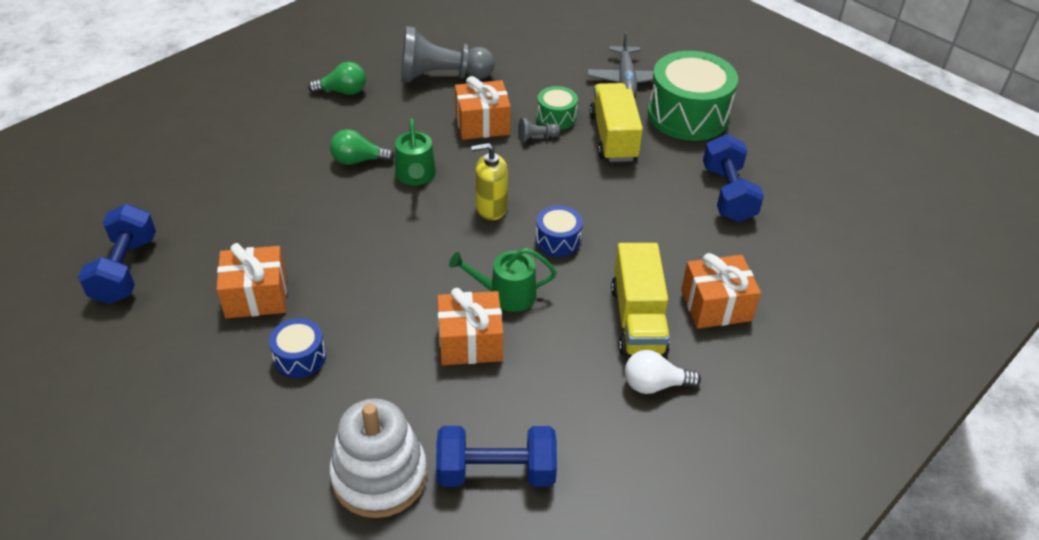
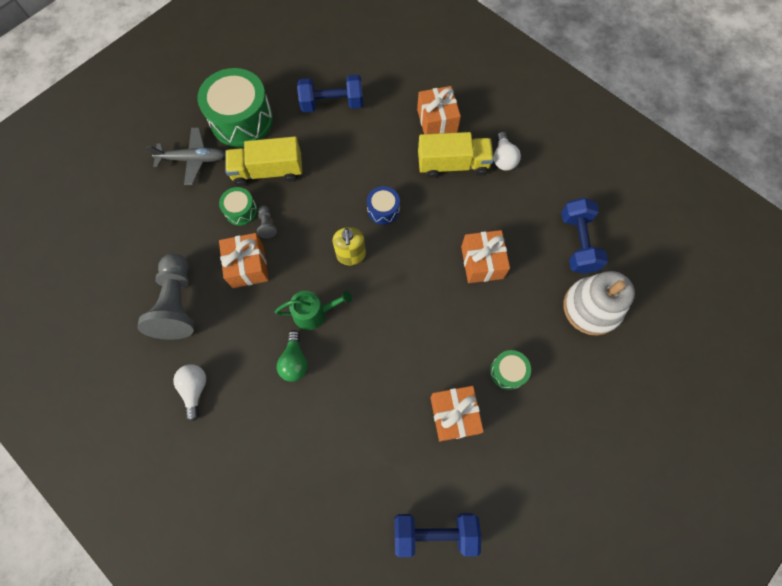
camera: 90 degrees left, 25 degrees up
blue drum [269,318,326,378] -> green drum [490,350,531,390]
green light bulb [308,62,366,95] -> white light bulb [173,364,206,421]
green watering can [449,248,557,312] -> none

